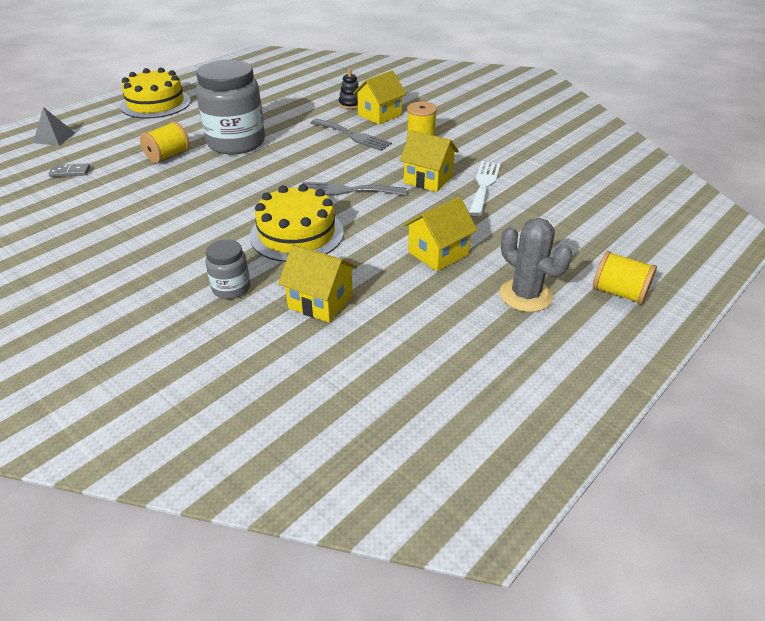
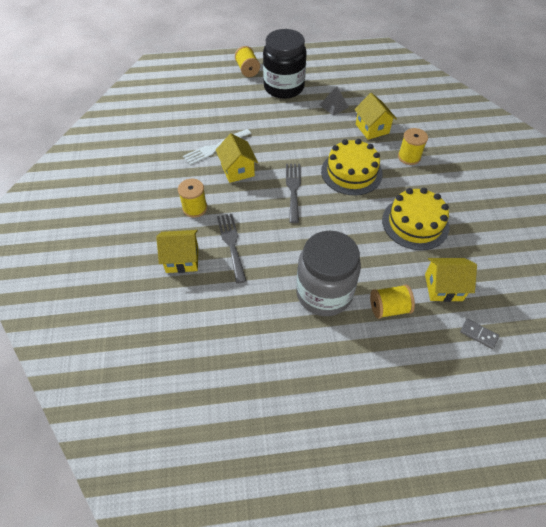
camera: 140 degrees left, 15 degrees up
grey pyramid [33,107,75,146] -> grey pyramid moved to [320,86,349,116]
yellow cake [120,68,191,118] -> yellow cake moved to [382,188,449,250]
grey jar [206,239,250,299] -> yellow spool [398,128,428,165]
grey fork [302,182,407,196] -> grey fork turned 135 degrees counterclockwise [286,164,301,223]
black stacking toy [339,69,359,109] -> none
yellow house [403,197,478,271] -> yellow house moved to [425,258,477,302]
grey cactus [499,218,572,312] -> black jar [263,29,307,99]

